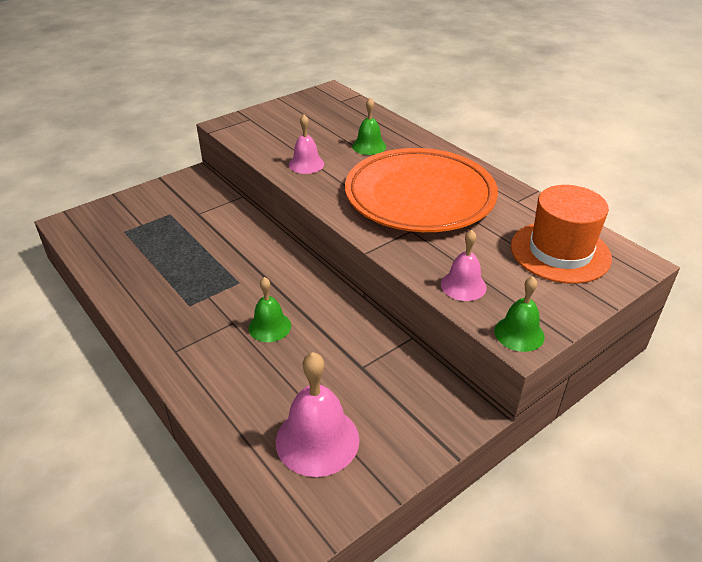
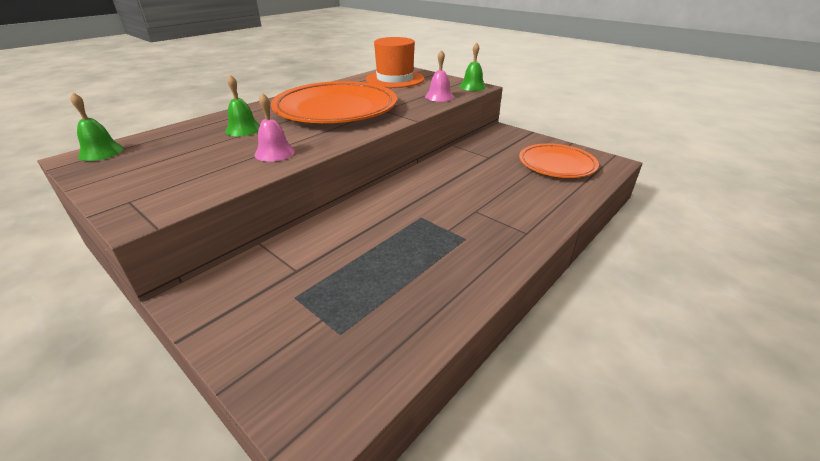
camera: 100 degrees left, 5 degrees down
green bell [248,277,291,342] -> green bell moved to [70,93,124,161]
pink bell [276,352,359,477] -> orange plate [519,143,599,178]

